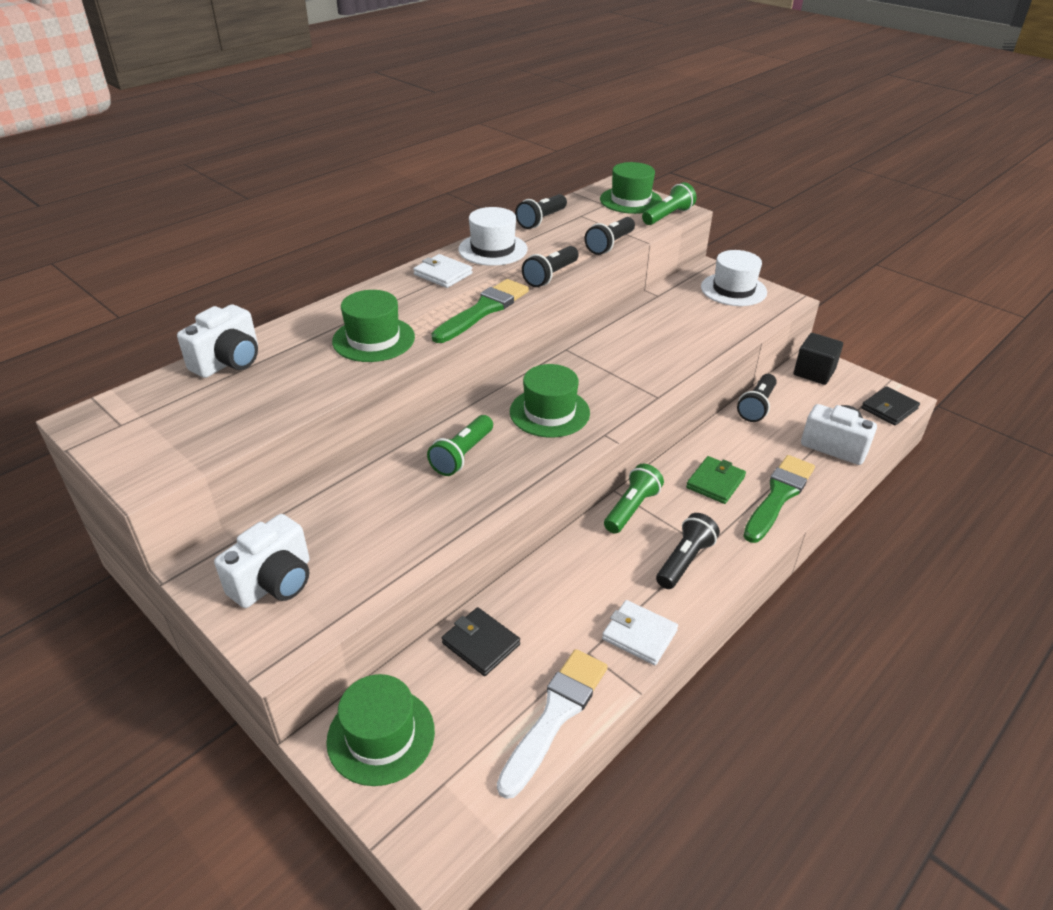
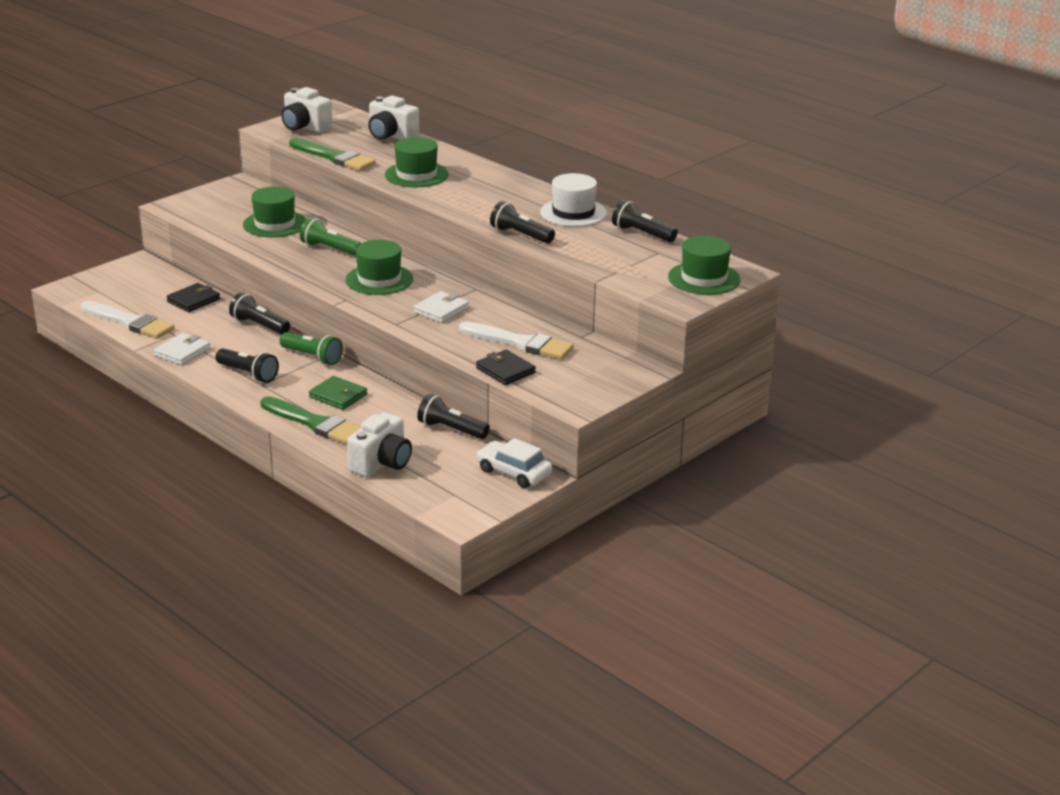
camera: 90 degrees right, 10 degrees down
white camera [214,514,309,608] -> white camera moved to [281,87,333,133]
green hat [326,674,435,786] -> green hat moved to [243,187,306,237]
white wallet [413,254,473,288] -> white wallet moved to [413,291,469,323]
green brush [431,279,529,343] -> green brush moved to [289,138,376,171]
black flashlight [585,217,635,255] -> black flashlight moved to [229,292,290,335]
green flashlight [642,182,696,225] -> none
white hat [701,250,767,306] -> none
black cube [794,333,843,385] -> white car [476,438,553,488]
black wallet [861,386,920,426] -> black wallet moved to [476,350,536,385]
none -> white brush [459,321,574,359]

